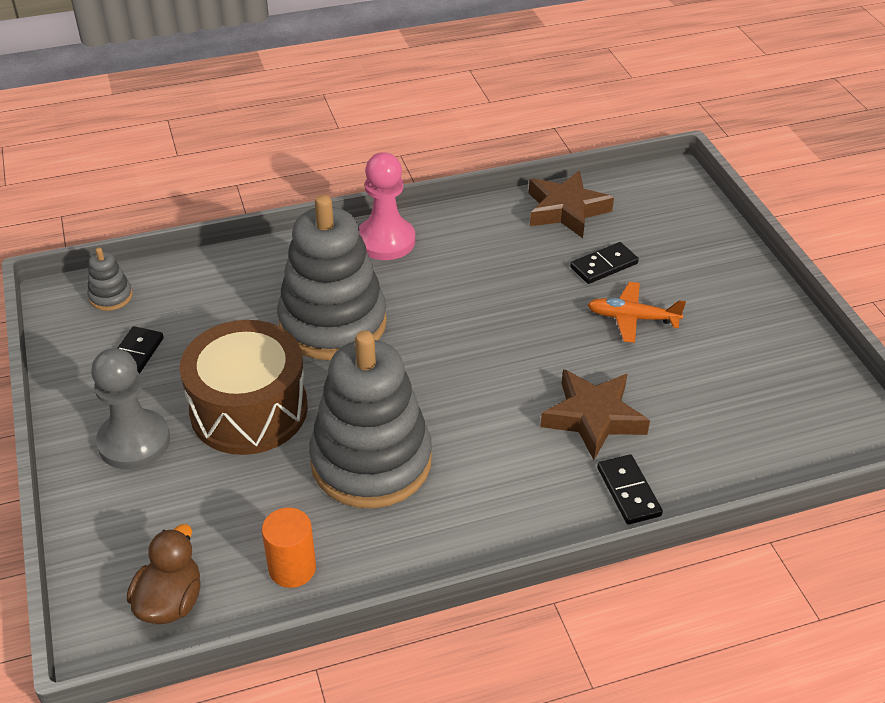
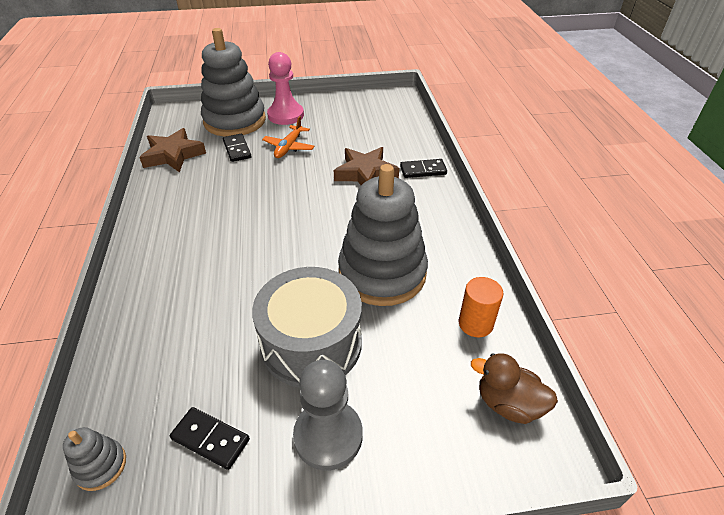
camera: 80 degrees left, 0 degrees up
brown drum [180,320,308,455] -> grey drum [252,267,362,388]
grey stacking toy [277,194,387,360] -> grey stacking toy moved to [201,28,266,137]
pink pawn [359,152,415,260] -> pink pawn moved to [267,52,304,125]

